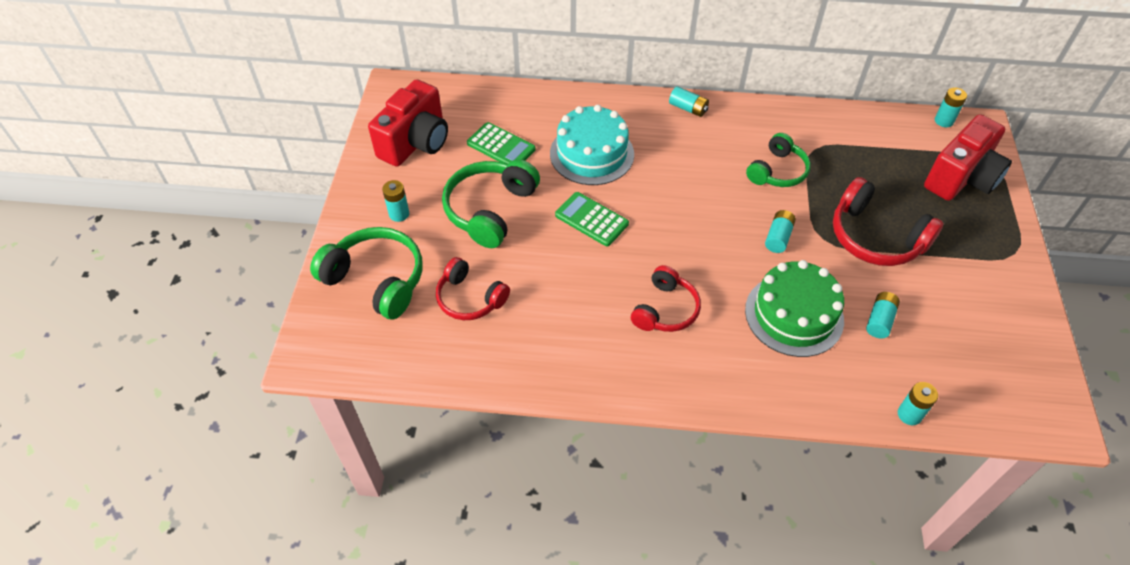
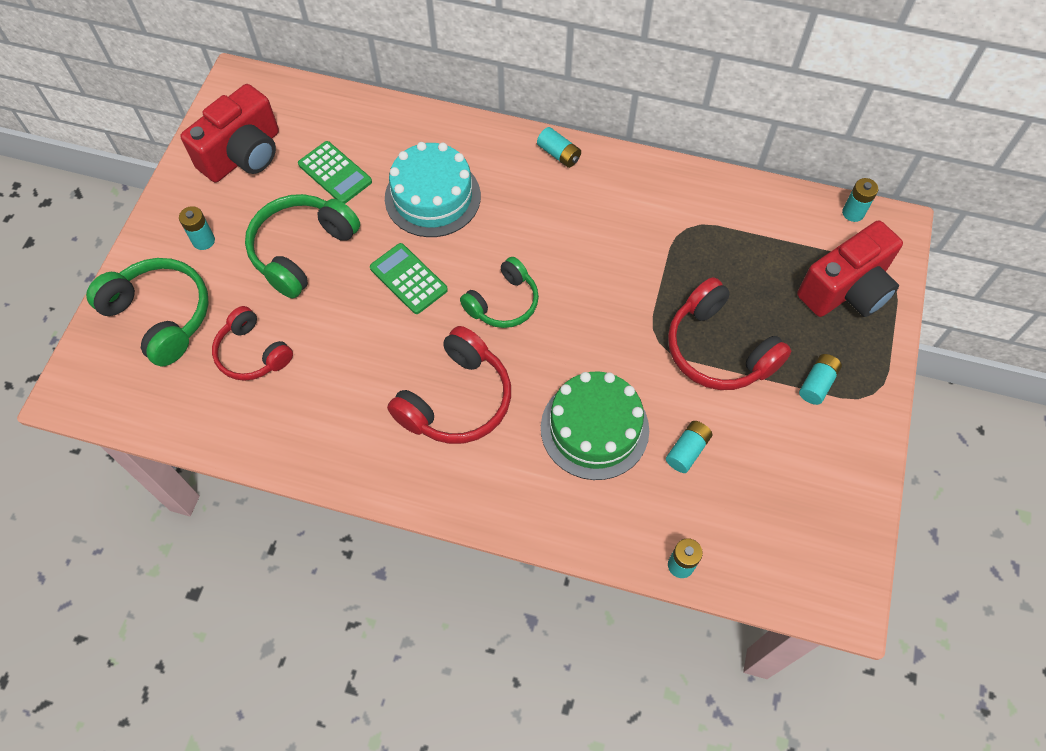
camera: 10 degrees right, 10 degrees up
red headphones [631,265,701,332] -> red headphones [387,326,511,444], size x1.50
green headphones [746,133,811,187] -> green headphones moved to [460,257,539,328]
turquoise battery [765,210,796,253] -> turquoise battery moved to [799,354,842,405]

